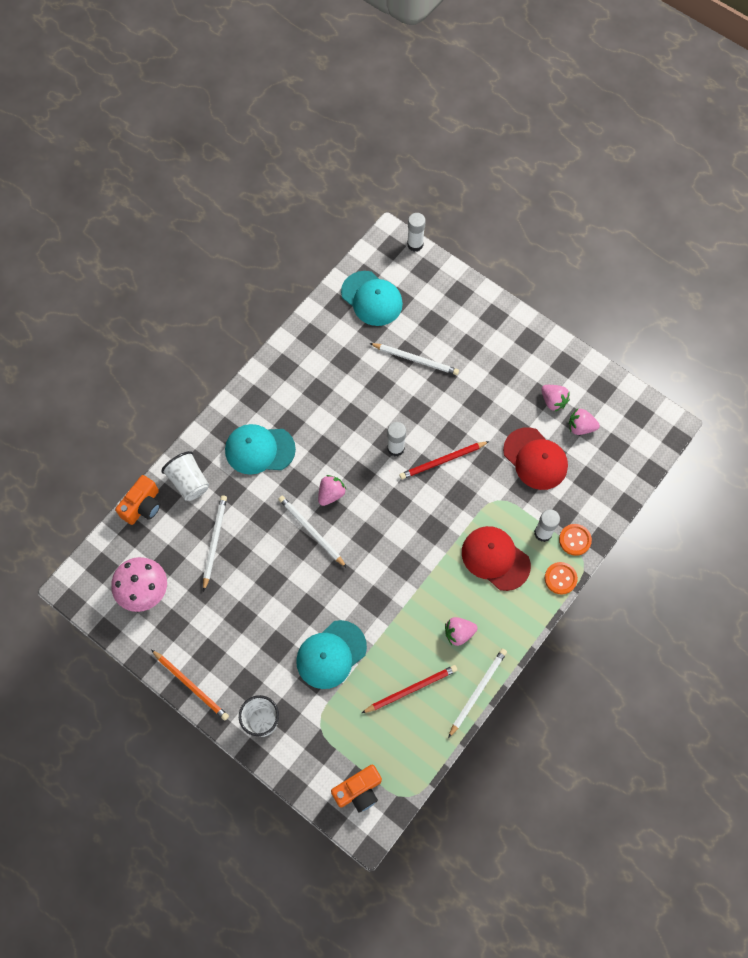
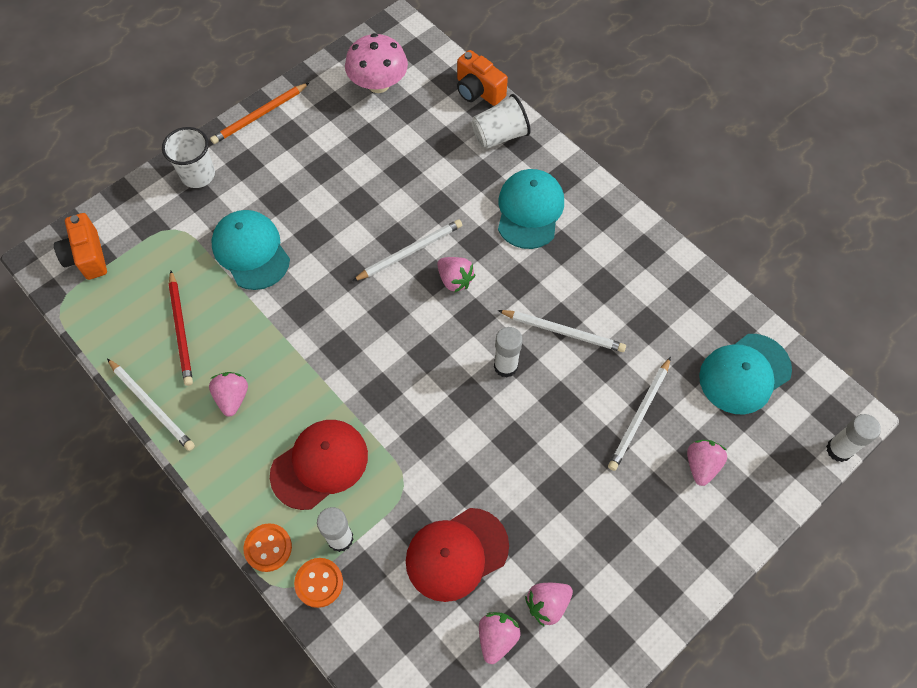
camera: 100 degrees right, 5 degrees down
white pencil [203,495,227,592] -> white pencil moved to [498,310,626,352]
red pencil [399,441,490,479] -> none
none -> pink strawberry [687,440,727,486]

